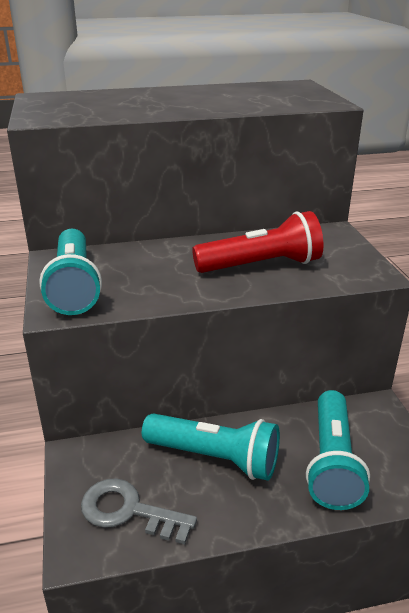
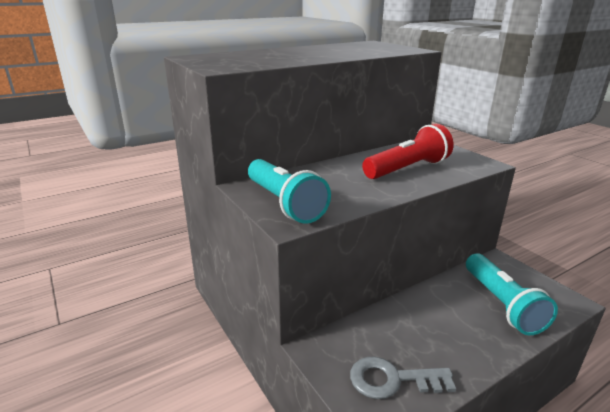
camera: 20 degrees left, 5 degrees down
turquoise flashlight [142,413,280,481] -> none

